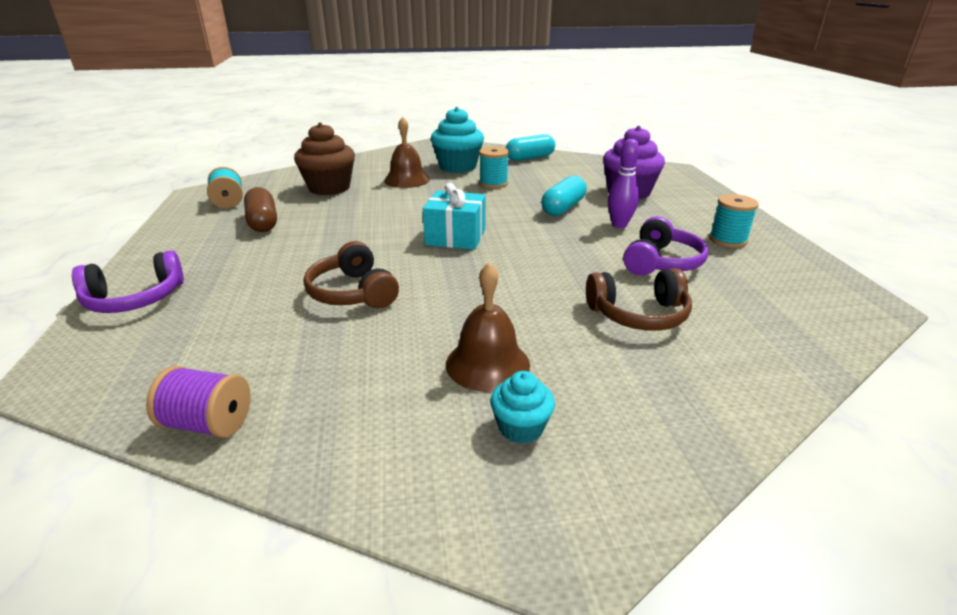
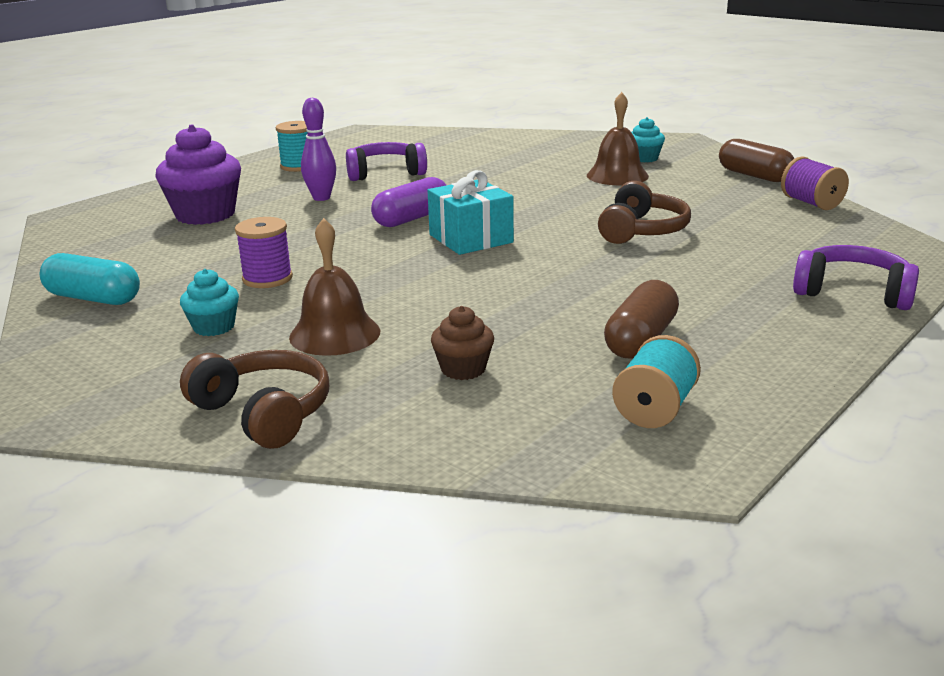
camera: 130 degrees left, 5 degrees down
brown cupcake [294,122,355,195] -> brown cupcake [431,306,494,380], size x0.53
turquoise cupcake [431,107,484,173] -> turquoise cupcake [180,269,239,336], size x0.53
turquoise spool [479,147,509,188] -> purple spool [235,217,293,288]
turquoise capsule [541,176,587,216] -> none
brown headphones [586,268,692,331] -> brown headphones moved to [180,350,329,449]
none -> purple capsule [371,177,446,227]
none -> brown capsule [719,139,794,182]

